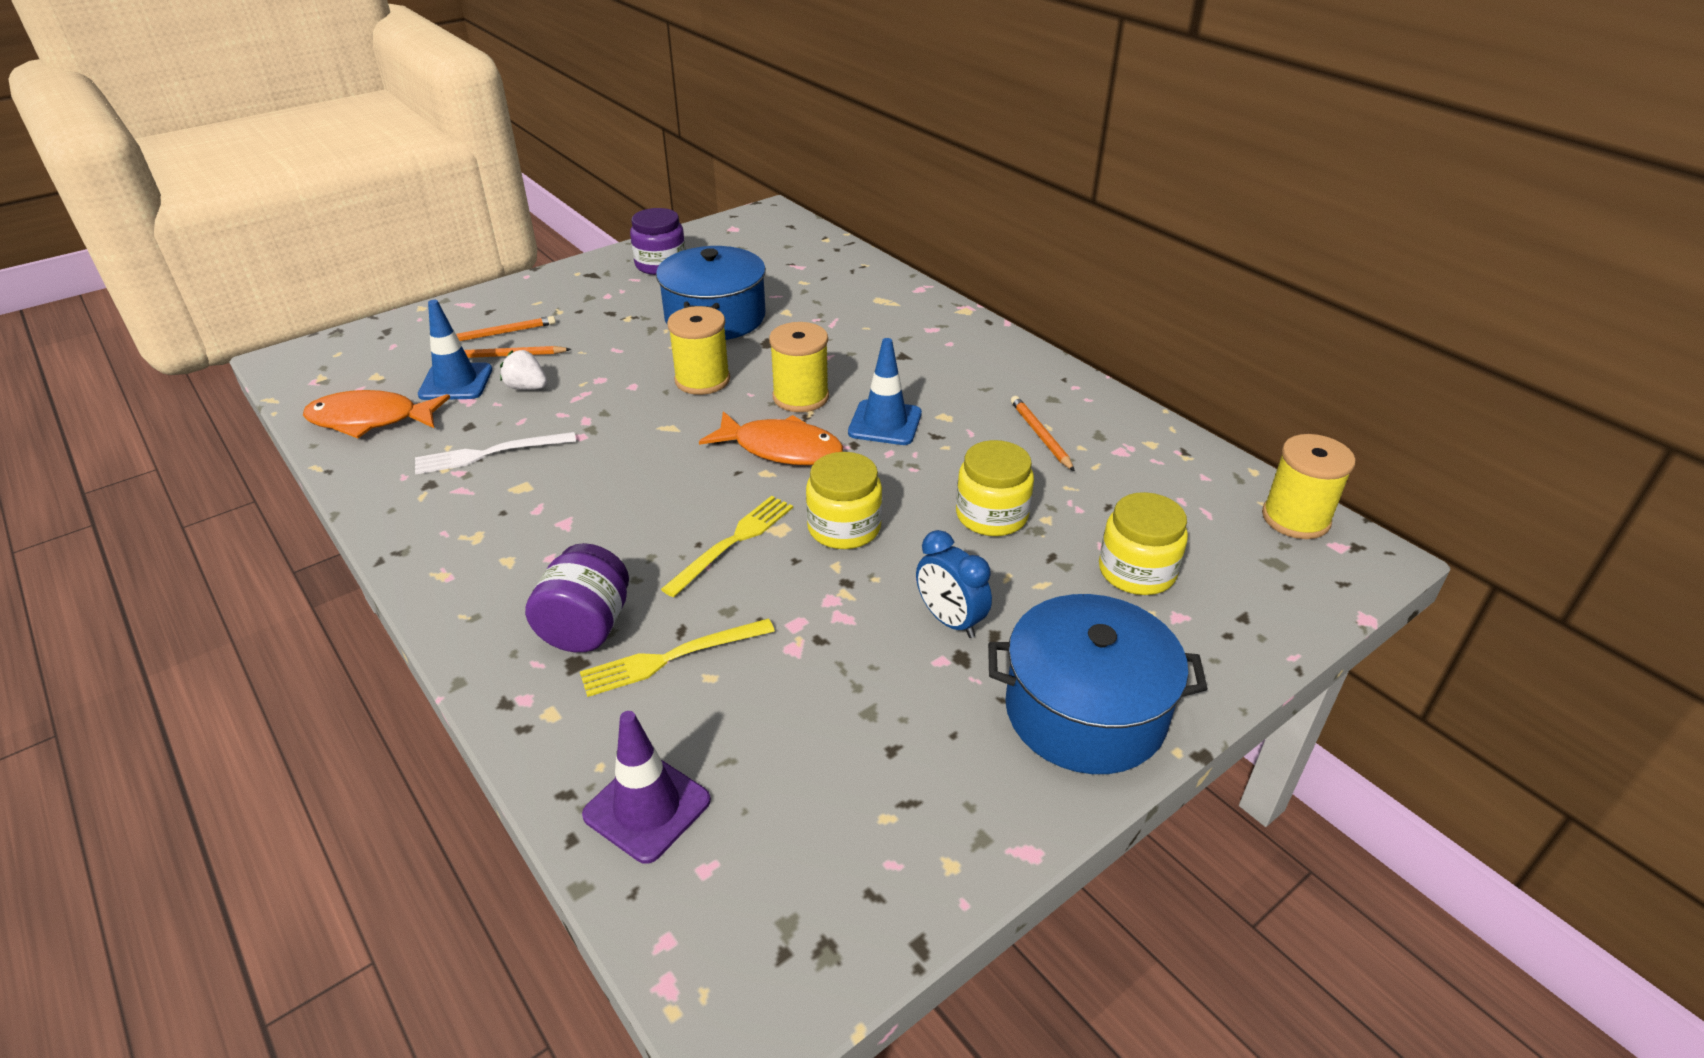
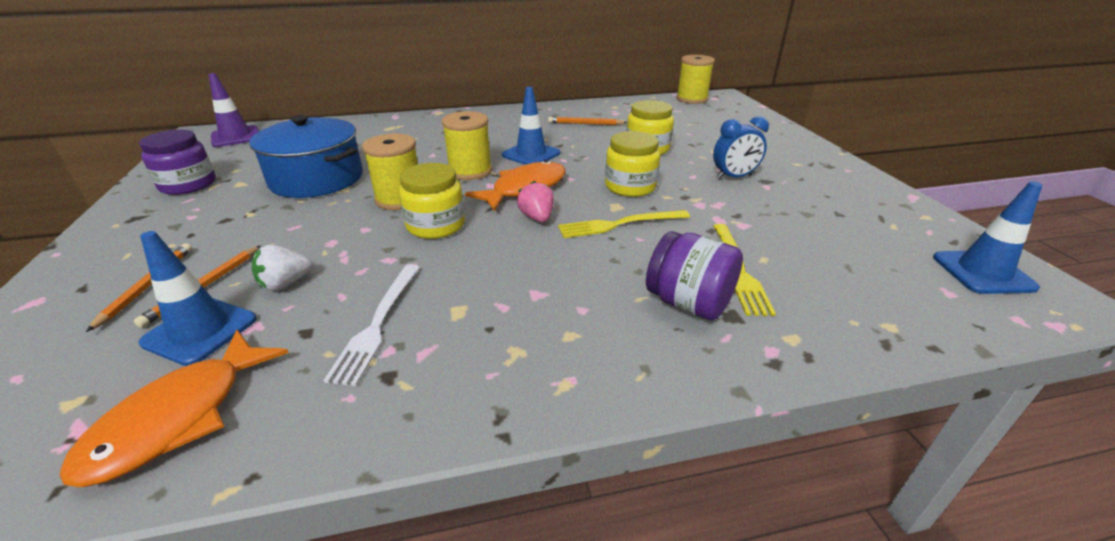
camera: 65 degrees left, 5 degrees down
purple traffic cone [582,711,711,864] -> purple traffic cone moved to [209,73,259,147]
yellow fork [661,496,793,597] -> yellow fork turned 75 degrees counterclockwise [558,210,690,238]
blue pot [988,594,1208,774] -> none
yellow jar [1099,492,1188,595] -> yellow jar moved to [399,163,465,239]
none -> pink strawberry [517,181,554,222]
none -> blue traffic cone [933,181,1043,294]

